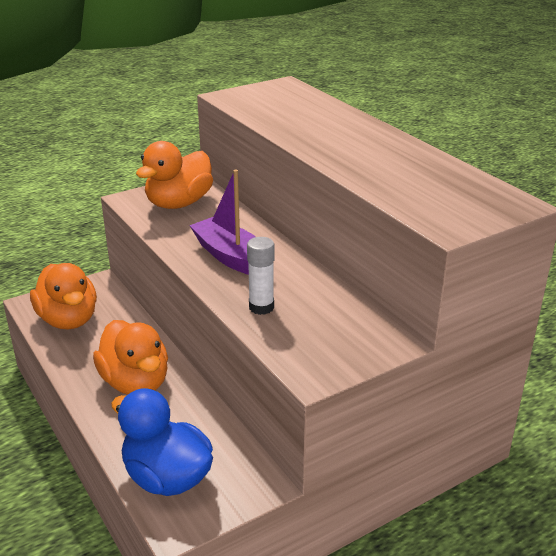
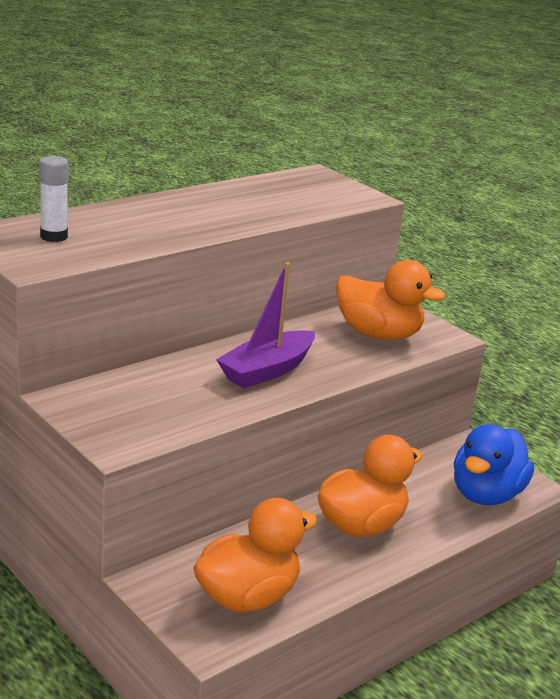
camera: 100 degrees left, 5 degrees down
orange duck [136,141,213,209] -> orange duck moved to [336,260,445,340]
white glue stick [247,237,275,315] -> white glue stick moved to [39,156,69,242]

